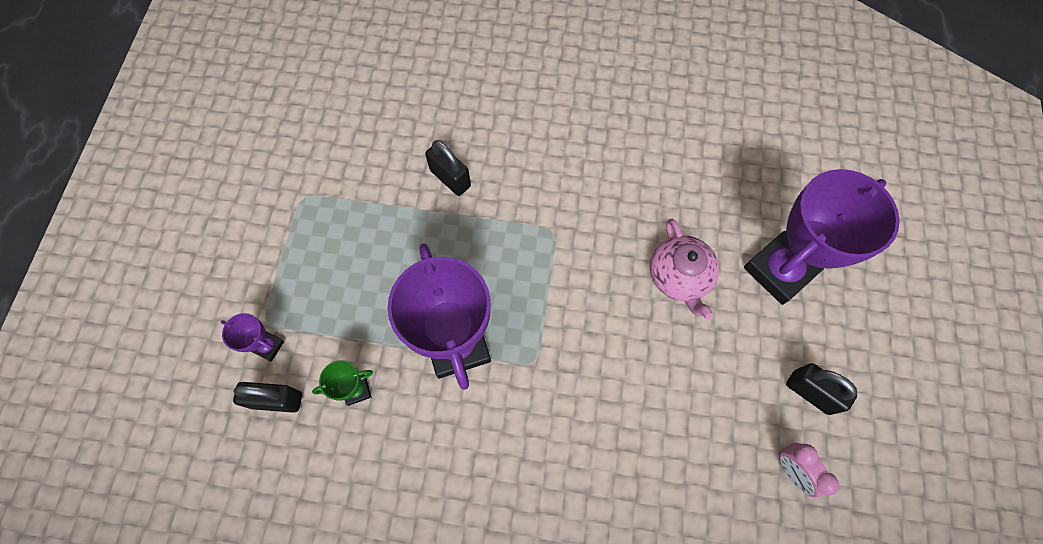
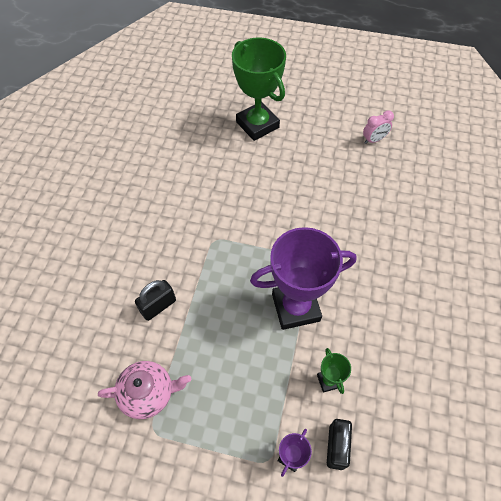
camera: 85 degrees left, 10 degrees down
pink teapot [650,219,719,319] -> pink teapot moved to [98,361,191,419]
purple trophy [744,169,900,305] -> green trophy [232,37,286,141]
black padlock [786,363,857,415] -> none

